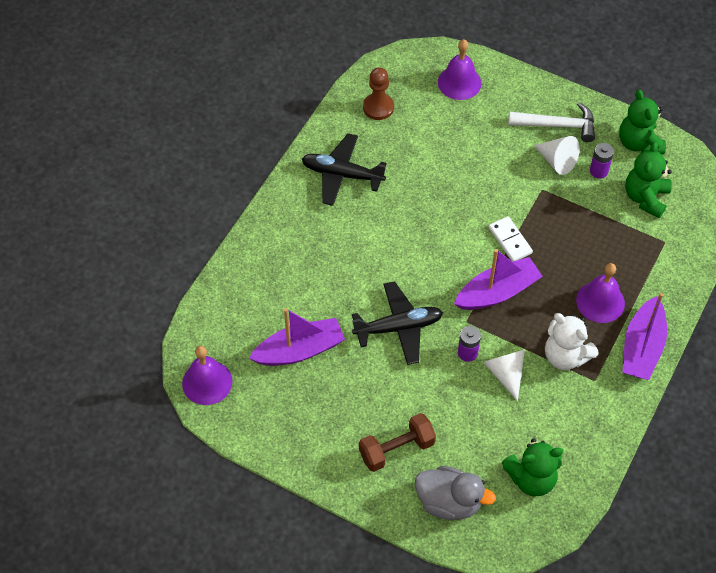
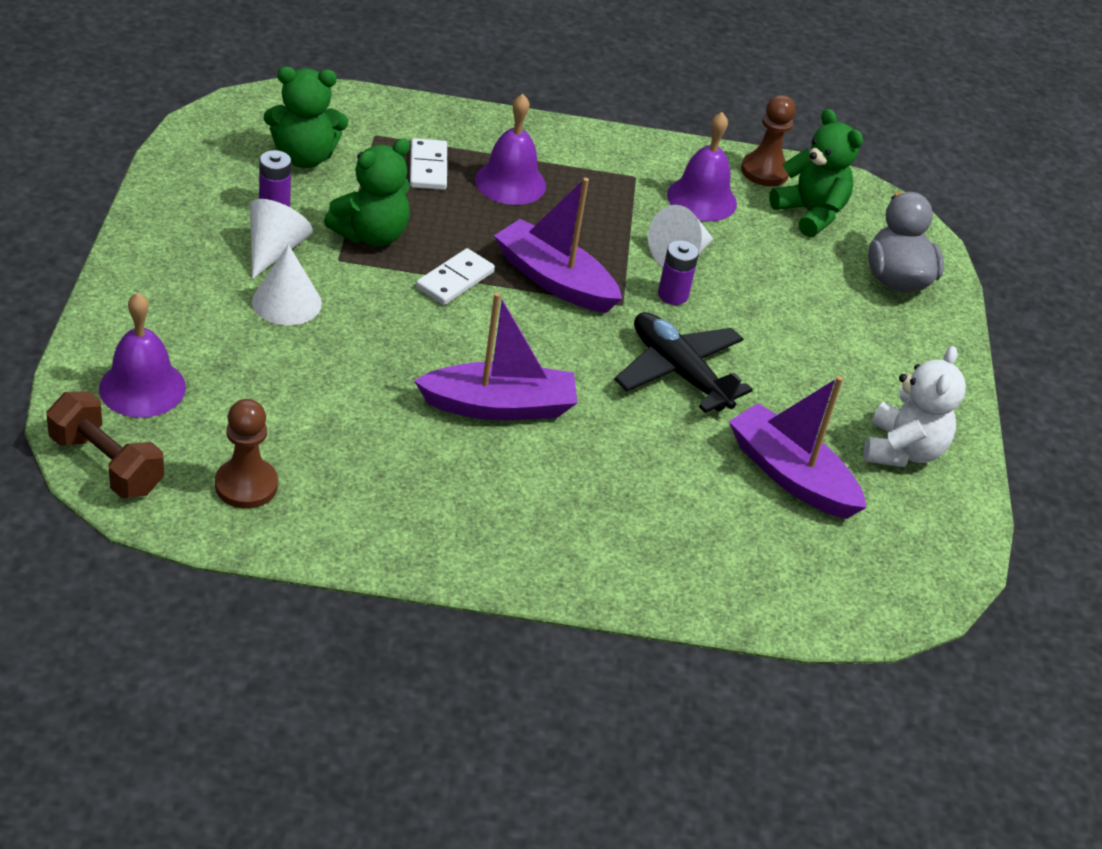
camera: 120 degrees left, 15 degrees down
purple bell [182,346,232,405] -> purple bell moved to [667,112,737,221]
black plane [302,133,387,206] -> none
brown dumbbell [359,413,436,472] -> brown dumbbell moved to [47,391,164,498]
white hammer [508,102,595,142] -> none
white teddy bear [545,313,599,370] -> white teddy bear moved to [863,346,966,467]
green teddy bear [619,89,666,154] -> green teddy bear moved to [324,138,410,247]
purple boat [622,293,667,380] -> purple boat moved to [414,292,577,420]
none -> white cone [252,244,322,326]
none -> white domino [410,138,447,190]
none -> brown pawn [741,95,796,186]

